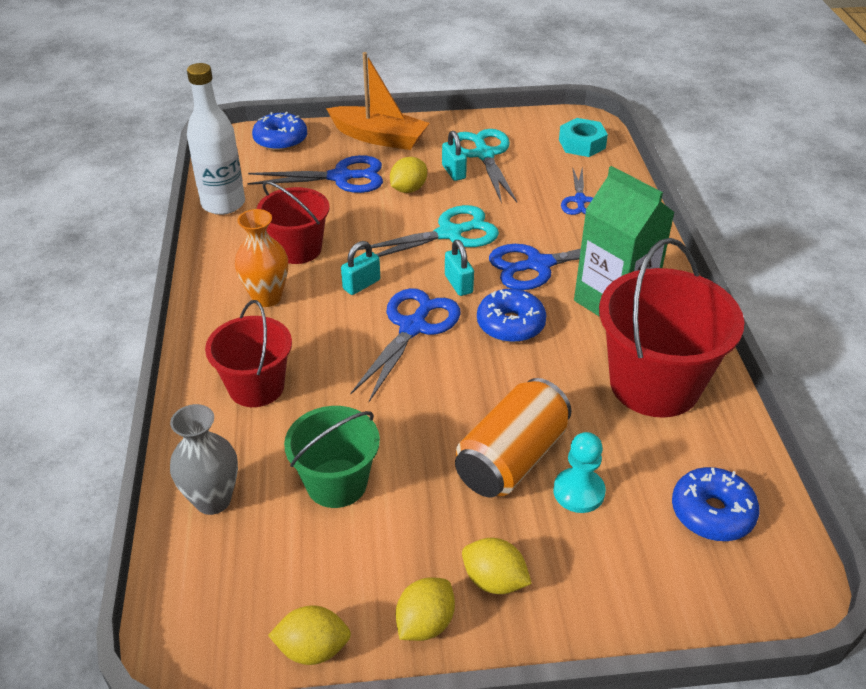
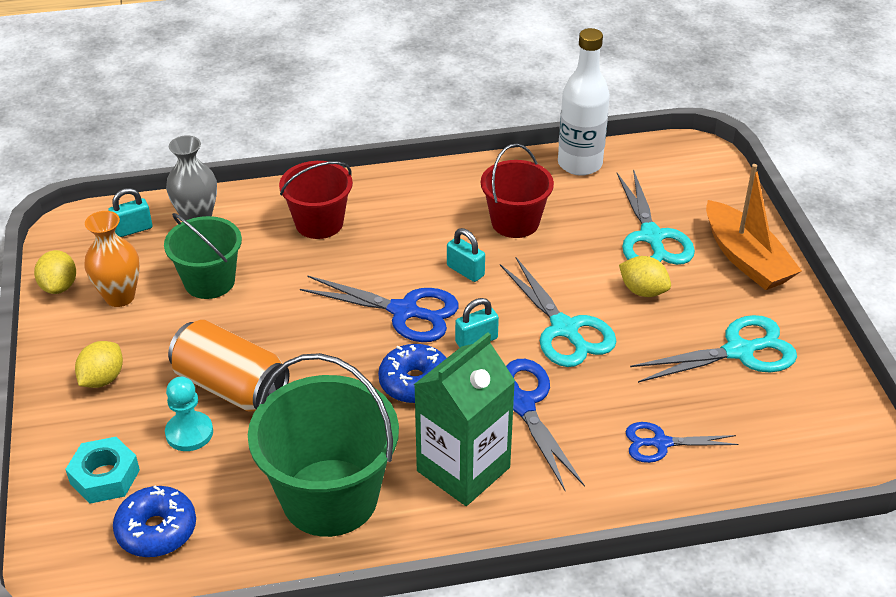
camera: 85 degrees right, 0 degrees up
orange vase [235,209,288,307] -> orange vase moved to [84,211,140,307]
blue scissors [247,155,383,193] -> turquoise scissors [617,169,695,265]
blue donut [252,112,307,151] -> none
orange boat [326,52,430,150] -> orange boat turned 45 degrees counterclockwise [706,164,802,290]
yellow lemon [396,578,455,641] -> none
turquoise padlock [442,131,467,181] -> turquoise padlock moved to [108,188,152,237]
turquoise nut [559,118,608,157] -> turquoise nut moved to [65,437,140,504]
red bucket [599,238,744,418] -> green bucket [248,353,399,537]

